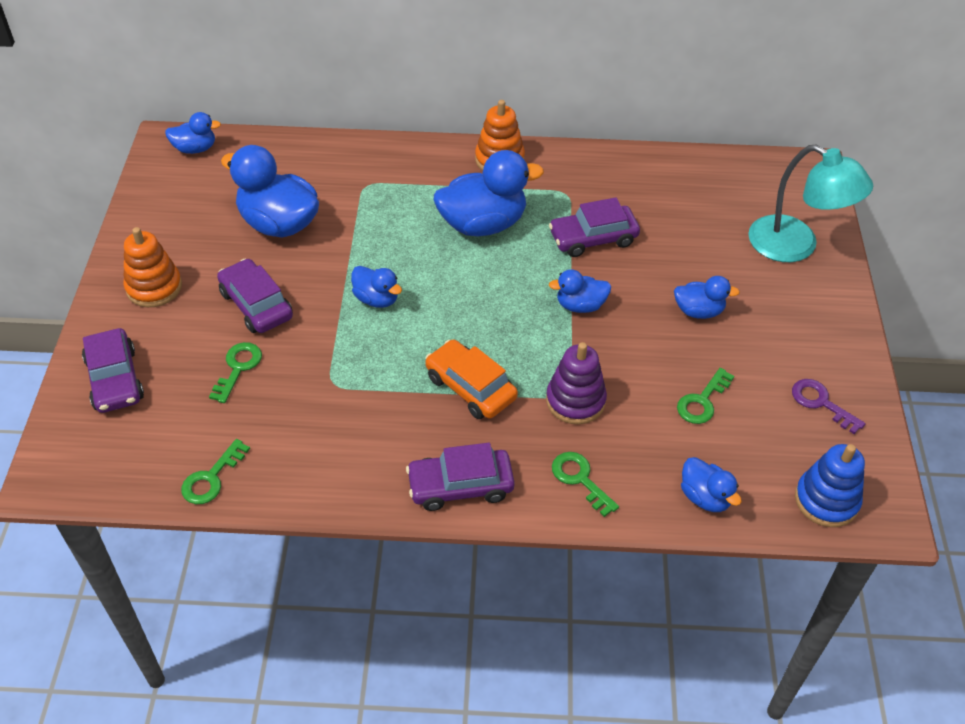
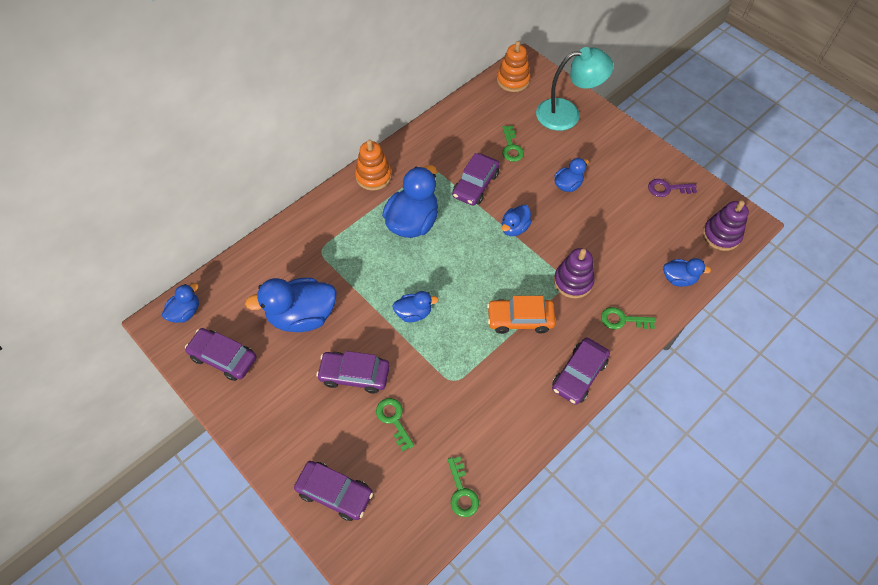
camera: 45 degrees left, 10 degrees up
orange stacking toy [123,227,182,307] -> orange stacking toy moved to [497,41,530,92]
green key [677,368,734,424] -> green key moved to [502,126,524,162]
blue stacking toy [795,444,865,527] -> purple stacking toy [703,201,749,251]
none -> purple car [185,328,257,381]

